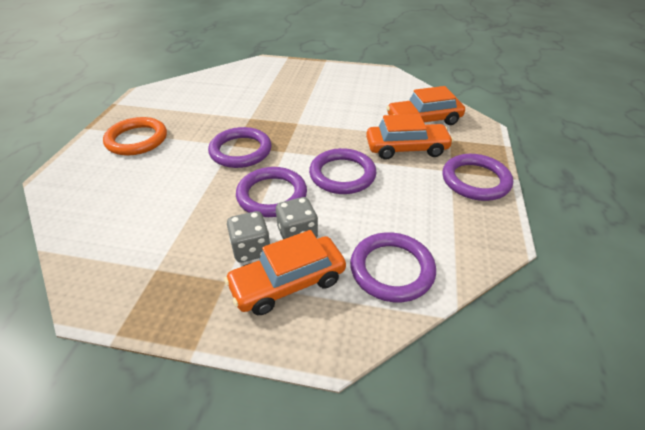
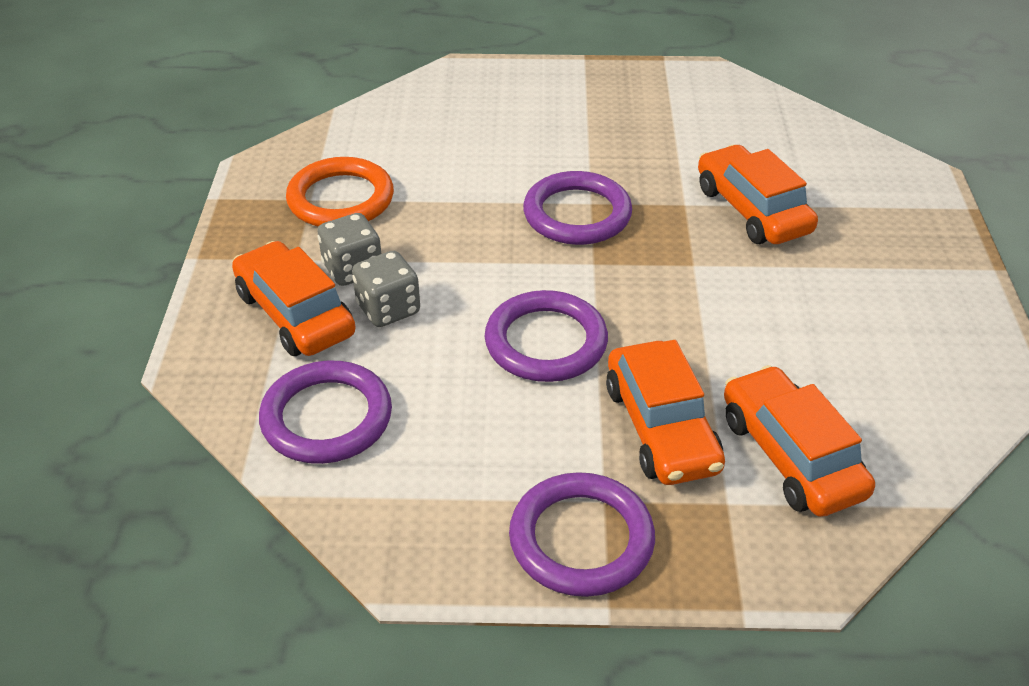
camera: 80 degrees right, 0 degrees up
orange ring [103,117,167,156] -> orange ring moved to [286,157,394,227]
purple ring [236,167,307,217] -> none
none -> orange car [698,144,818,244]

